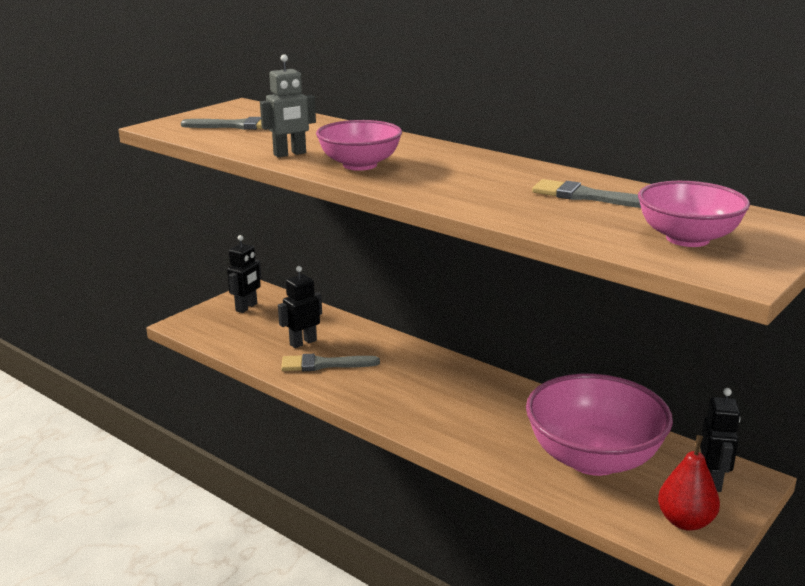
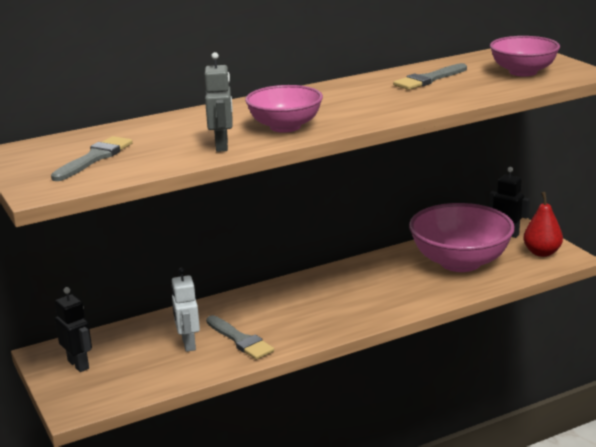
camera: 65 degrees left, 0 degrees up
black robot [278,266,322,348] -> white robot [171,268,200,352]
grey brush [281,354,380,371] -> grey brush turned 60 degrees counterclockwise [206,315,274,360]

